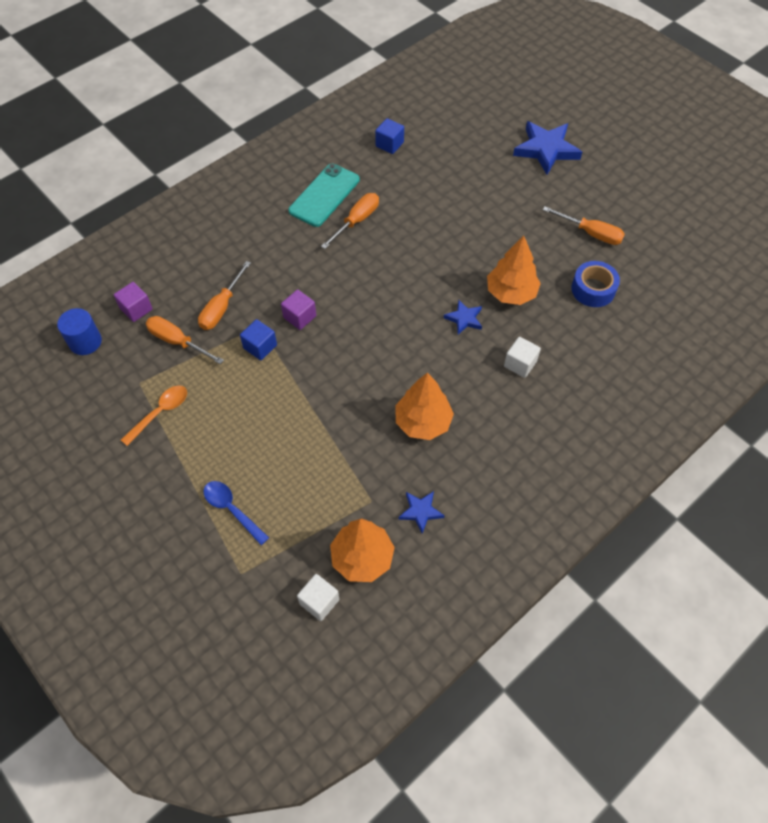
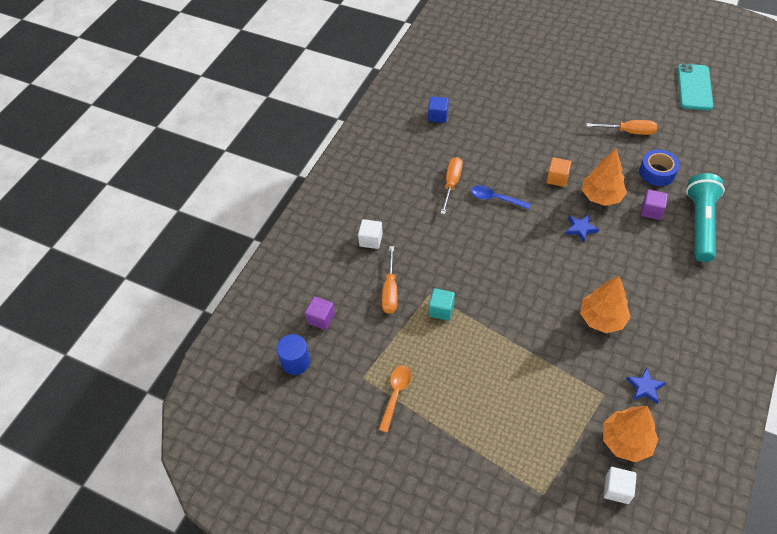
camera: 20 degrees left, 5 degrees down
orange screwdriver [146,316,224,364] -> none
blue spoon [203,481,269,545] -> blue spoon moved to [471,185,531,209]
blue cube [240,319,277,360] -> turquoise cube [429,288,455,321]
purple cube [281,290,316,330] -> purple cube moved to [641,189,668,220]
turquoise phone [288,164,360,227] -> turquoise phone moved to [677,64,713,111]
white cube [504,337,541,378] -> white cube moved to [358,219,383,249]
blue star [513,121,582,175] -> none
none -> orange cube [546,157,571,187]
none -> turquoise flashlight [686,173,725,262]

